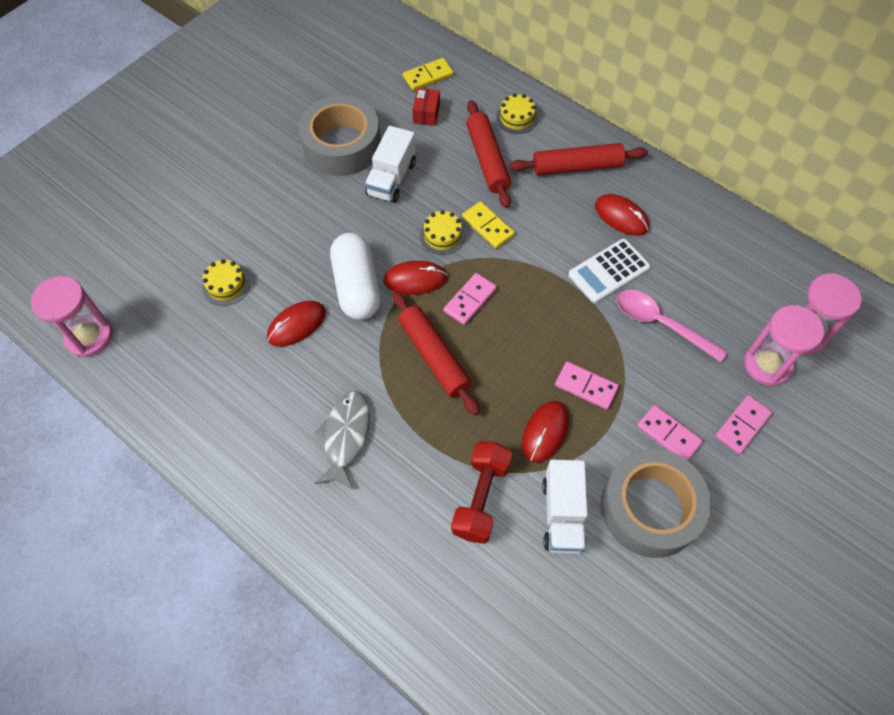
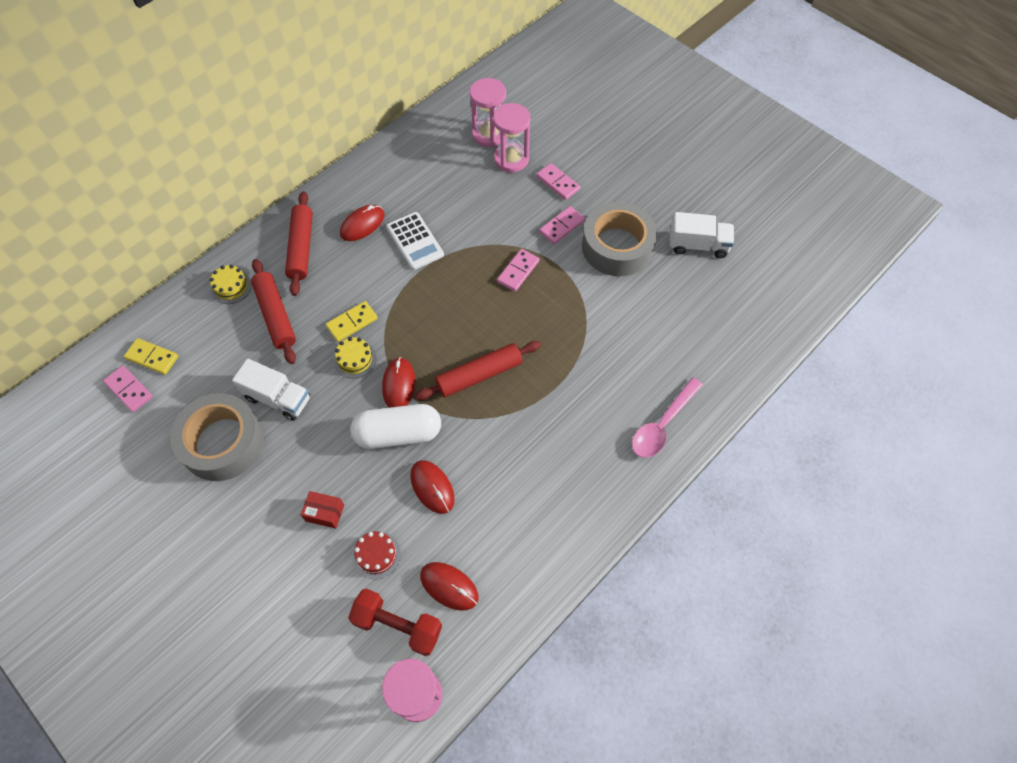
camera: 85 degrees left, 0 degrees up
yellow cake [202,259,250,306] -> red cake [353,531,401,579]
grey fish [315,391,370,490] -> none
yellow domino [403,58,454,91] -> yellow domino turned 45 degrees counterclockwise [124,338,178,375]
red box [412,88,440,126] -> red box moved to [301,491,344,529]
pink domino [444,273,497,325] -> pink domino moved to [103,366,153,412]
red dumbbell [451,441,512,544] -> red dumbbell moved to [348,588,442,656]
red rolling pin [466,100,511,208] -> red rolling pin turned 75 degrees clockwise [251,259,296,364]
red mouse [522,401,569,463] -> red mouse moved to [420,562,479,611]
white truck [542,460,588,554] -> white truck moved to [670,212,734,258]
pink spoon [617,290,728,362] -> pink spoon moved to [632,378,703,458]

